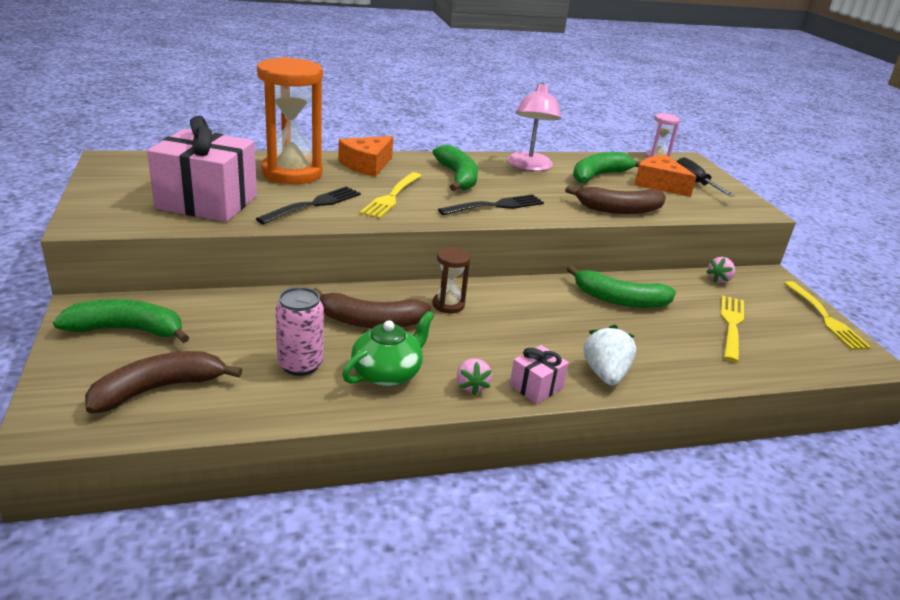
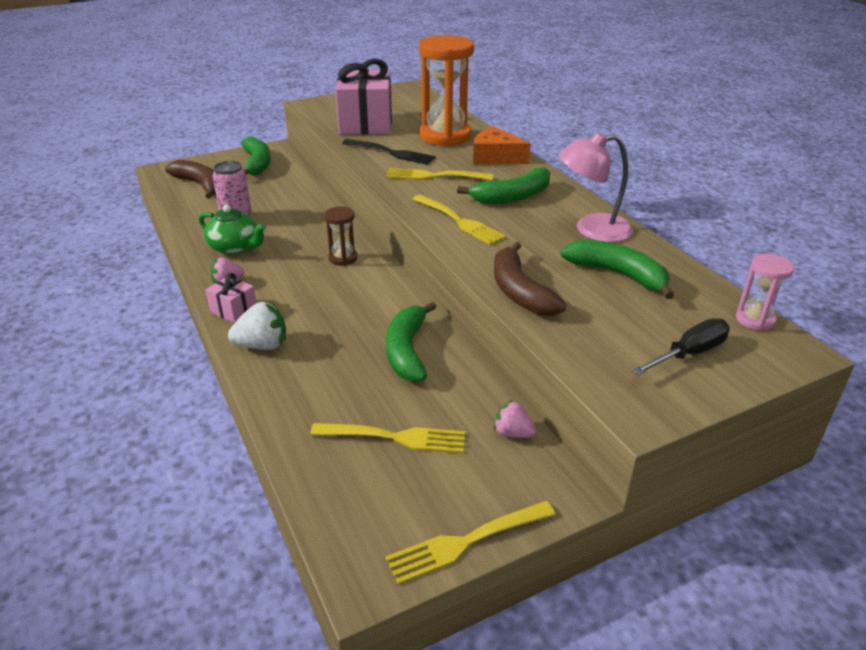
camera: 80 degrees right, 5 degrees up
brown banana [313,288,431,329] -> none
black fork [438,194,544,215] -> yellow fork [413,195,506,245]
orange cheese [634,155,697,197] -> none

